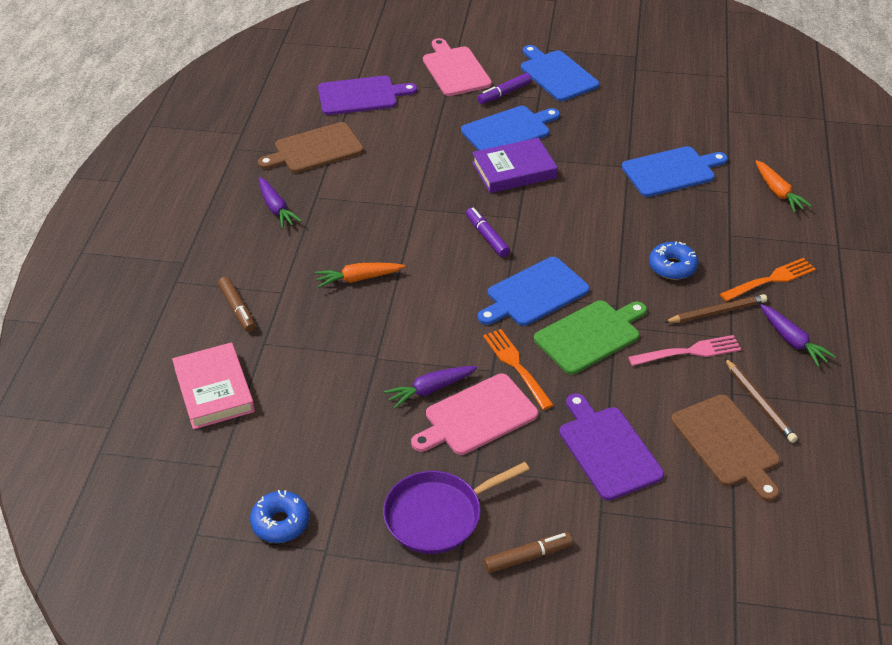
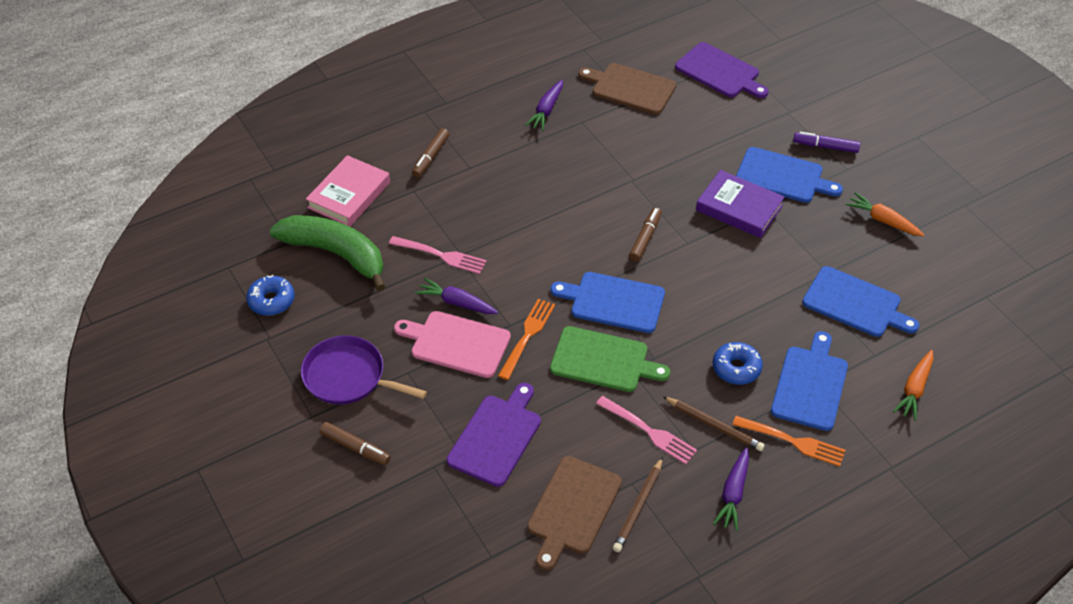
camera: 50 degrees right, 5 degrees up
orange carrot [315,263,405,288] -> orange carrot moved to [845,192,924,236]
pink cutting board [423,38,492,96] -> none
purple marker [466,207,510,257] -> brown marker [629,207,662,262]
blue cutting board [521,45,599,101] -> blue cutting board moved to [771,331,848,431]
none -> green banana [270,215,386,291]
none -> pink fork [389,236,487,274]

